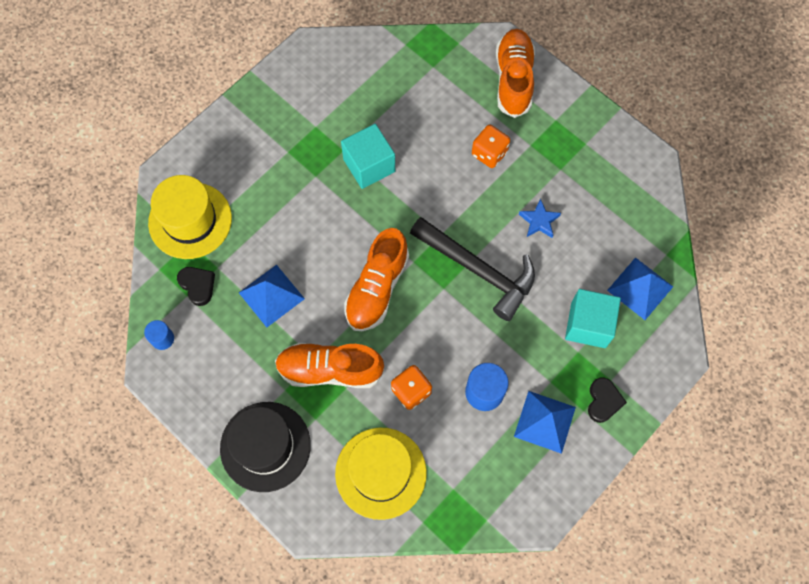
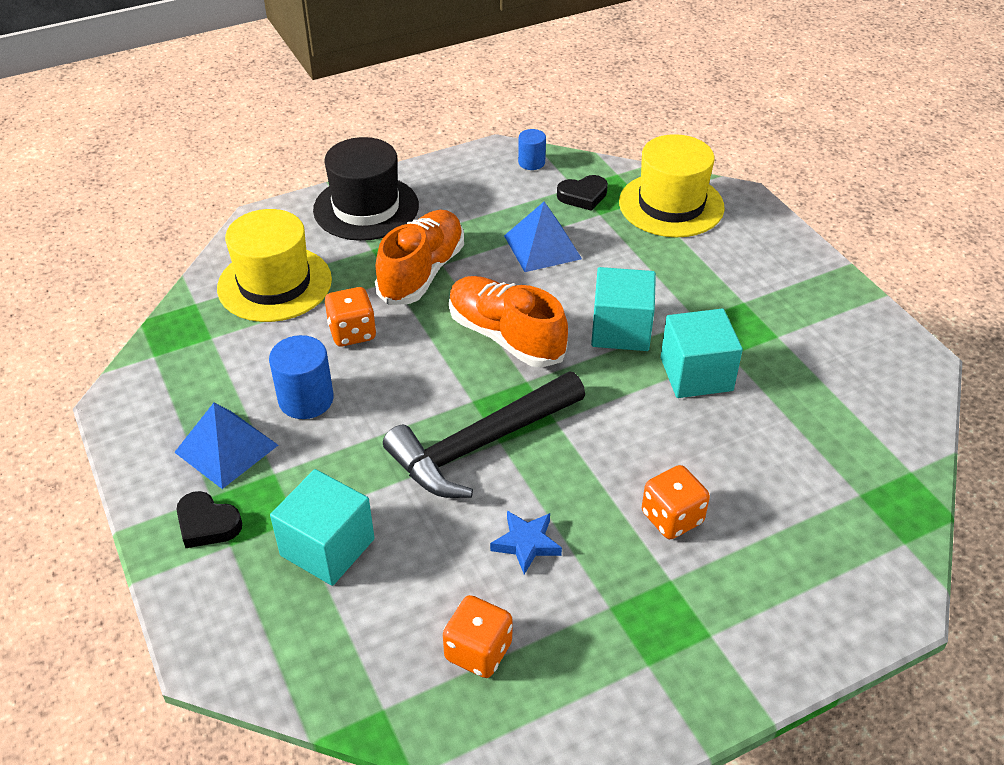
camera: 110 degrees right, 25 degrees down
orange shoe [496,29,535,118] -> none
blue pyramid [607,257,673,320] -> none
none -> orange dice [443,595,513,678]
none -> turquoise cube [591,267,656,351]

